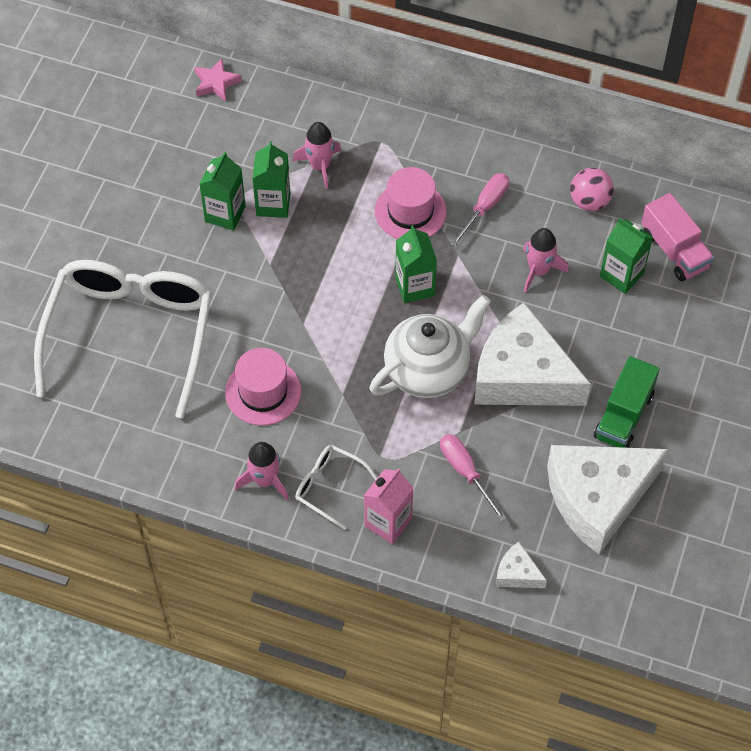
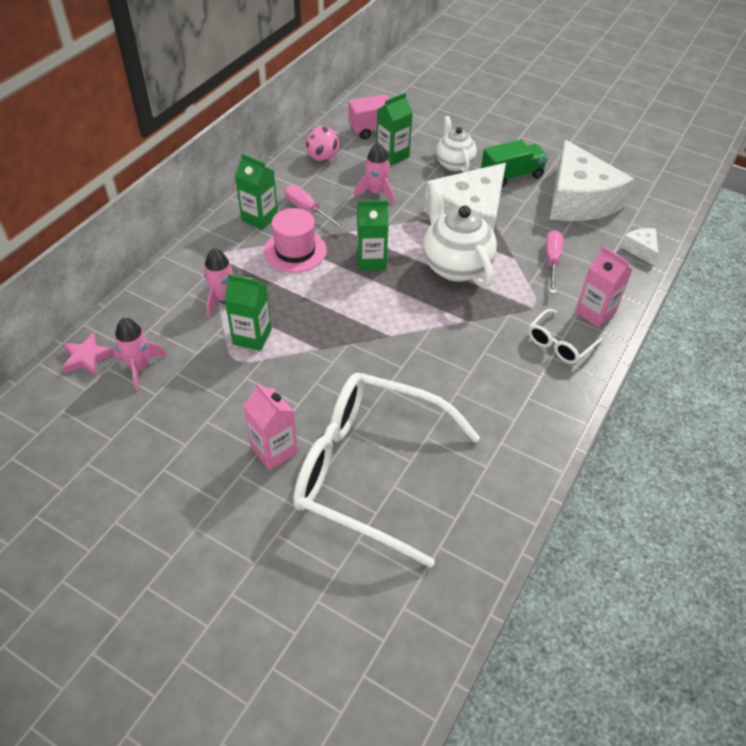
camera: 80 degrees left, 10 degrees down
green carton [199,152,246,231] -> green carton moved to [235,154,278,230]
pink hat [225,348,301,425] -> none
pink rocket [235,442,289,500] -> pink rocket moved to [114,318,167,390]
pink screwdriver [440,434,507,522] -> pink screwdriver turned 120 degrees clockwise [545,230,563,294]
white cheese [496,542,547,588] -> white cheese turned 120 degrees clockwise [621,228,658,266]
green truck [594,356,659,448] -> green truck turned 60 degrees counterclockwise [481,139,548,187]
none -> pink carton [243,383,298,470]
none -> white teapot [436,116,477,173]

